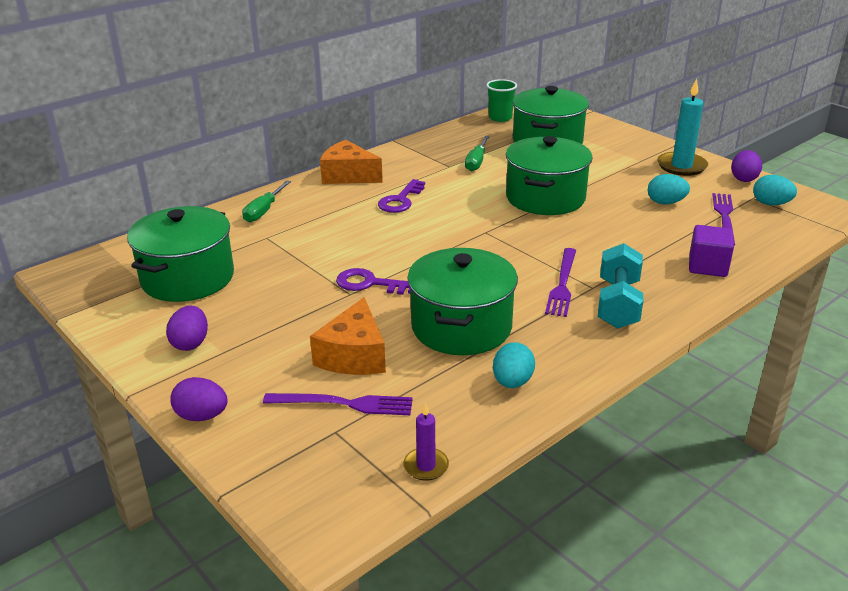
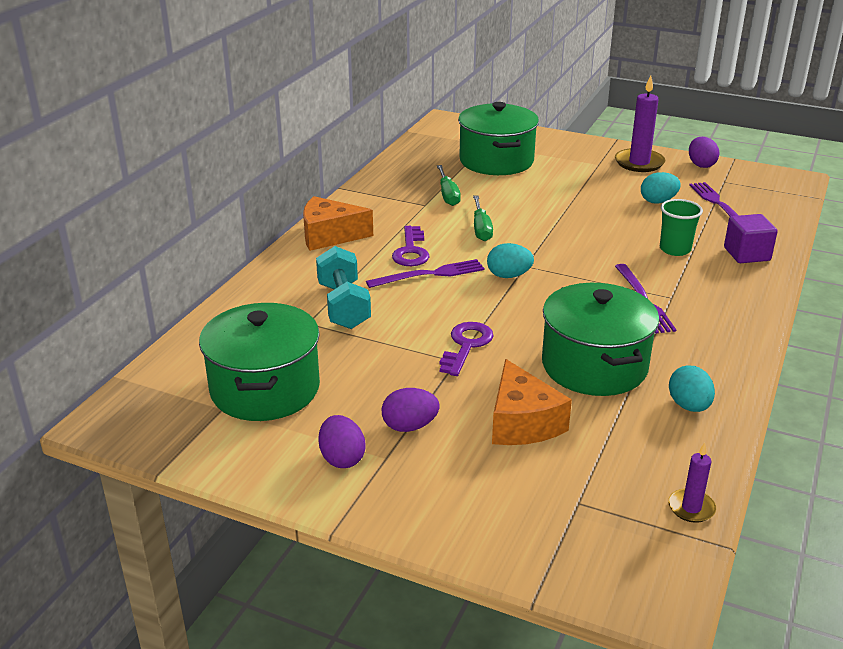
camera: 25 degrees left, 0 degrees up
purple egg [170,377,228,421] -> purple egg moved to [382,388,439,432]
green screwdriver [242,180,291,222] -> green screwdriver moved to [473,195,493,241]
purple fork [263,393,413,415] -> purple fork moved to [366,259,485,288]
purple key [336,268,411,295] -> purple key turned 120 degrees clockwise [439,322,494,376]
green cup [486,79,517,122] -> green cup moved to [660,199,703,256]
green pot [506,136,593,215] -> none
turquoise dumbbell [598,243,643,329] -> turquoise dumbbell moved to [316,246,371,329]
turquoise candle [657,79,708,176] -> purple candle [615,75,665,172]
turquoise egg [753,175,797,206] -> turquoise egg moved to [487,243,534,278]

